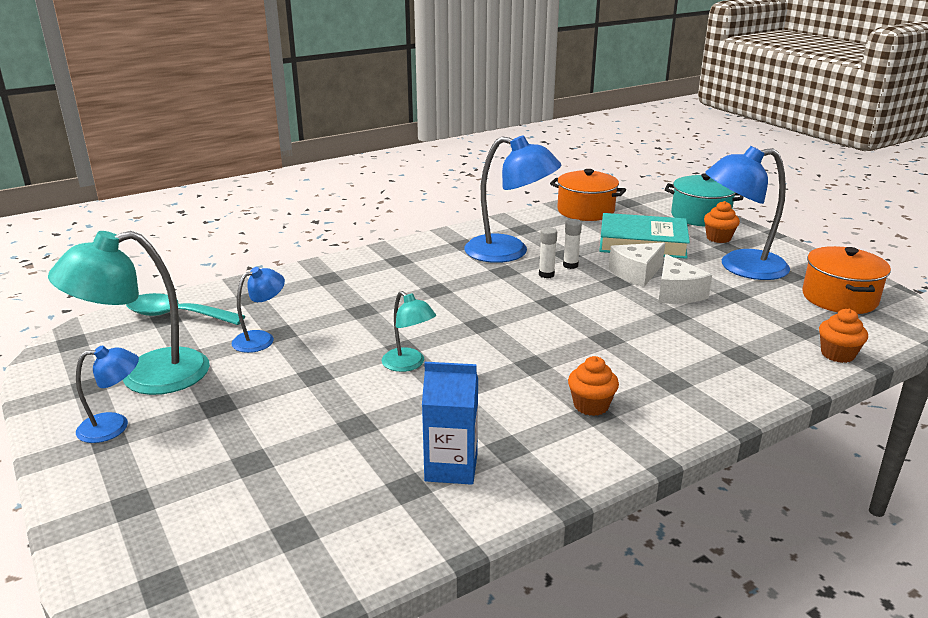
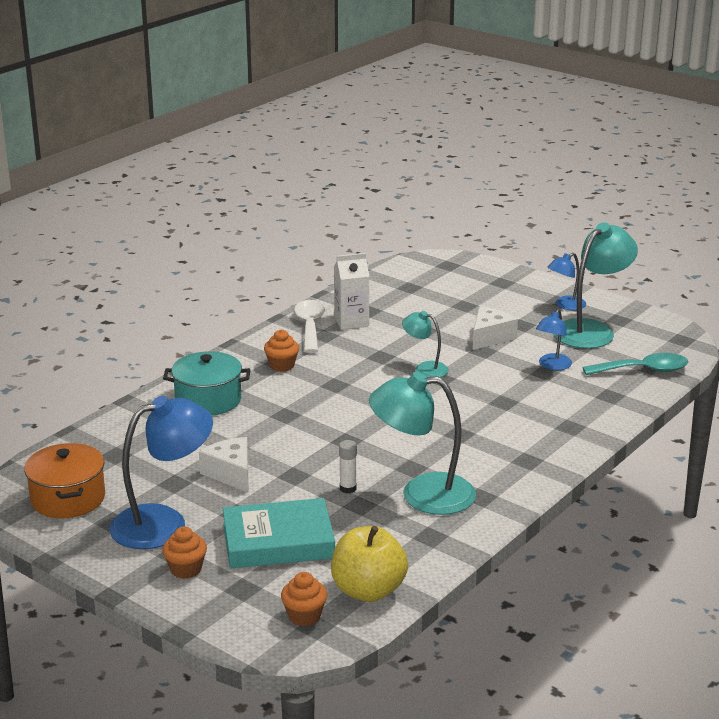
camera: 160 degrees right, 0 degrees up
blue carton [422,362,478,485] -> white carton [334,253,369,330]
blue lamp [464,135,561,263] -> turquoise lamp [369,372,476,515]
white glue stick [539,227,557,278] -> none
orange pot [550,169,626,221] -> yellow apple [331,526,408,602]
white cheese [609,243,665,287] -> white cheese moved to [473,307,518,350]
turquoise pot [665,173,743,227] -> turquoise pot moved to [163,351,251,416]
orange cupcake [819,309,868,363] -> orange cupcake moved to [281,572,327,626]
none -> white spoon [294,300,325,353]

